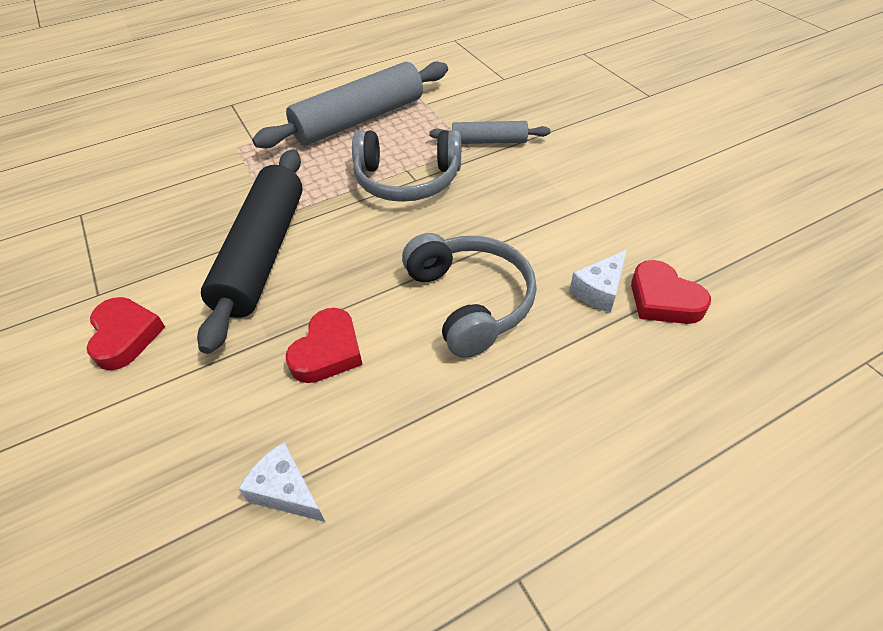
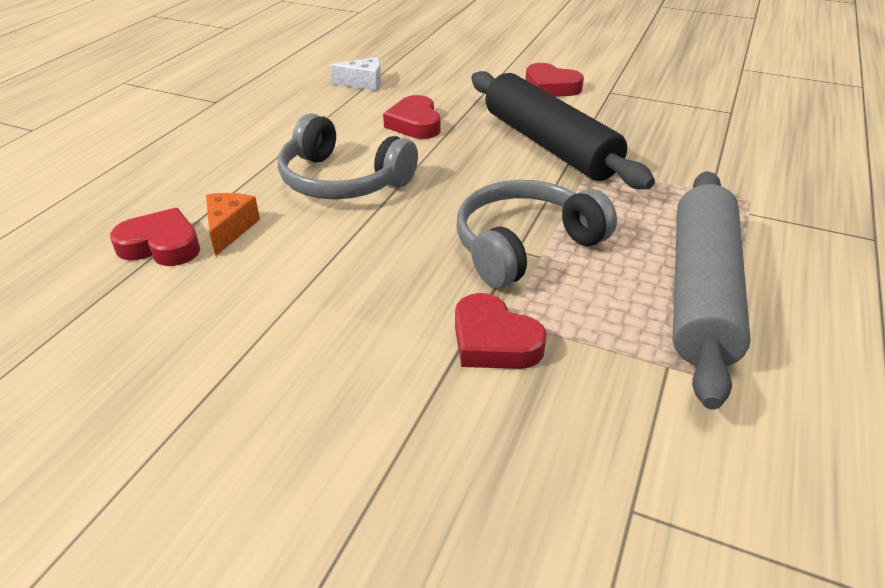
camera: 140 degrees right, 10 degrees down
grey rolling pin [429,121,550,144] -> red heart [455,293,547,369]
white cheese [570,250,627,313] -> orange cheese [206,193,260,256]

